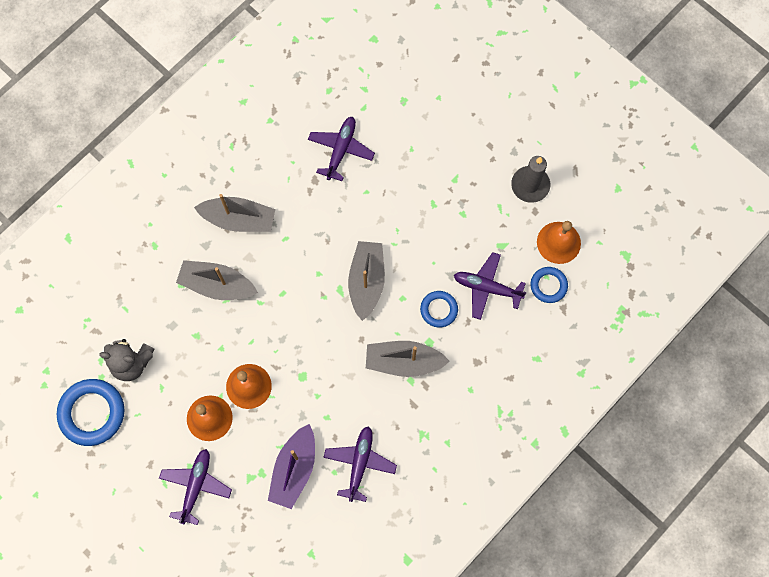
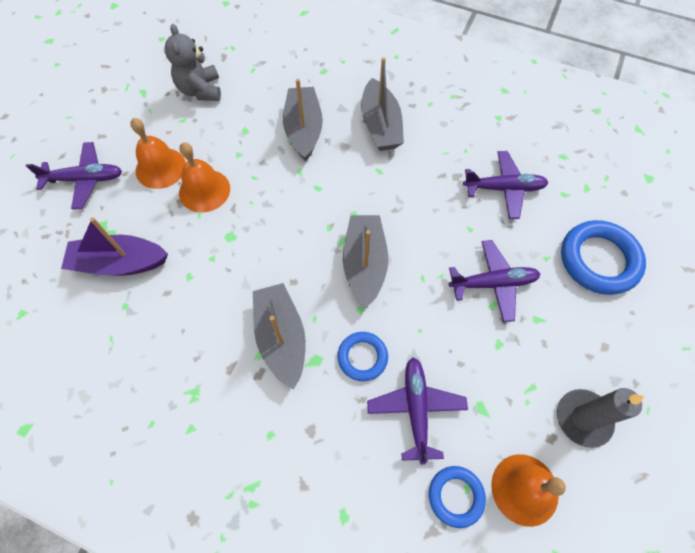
camera: 70 degrees right, 10 degrees down
blue ring [57,379,124,446] -> blue ring moved to [561,220,646,295]
purple plane [323,426,397,502] -> purple plane moved to [449,240,541,322]
grey boat [348,241,385,321] -> grey boat turned 75 degrees counterclockwise [343,215,388,308]

